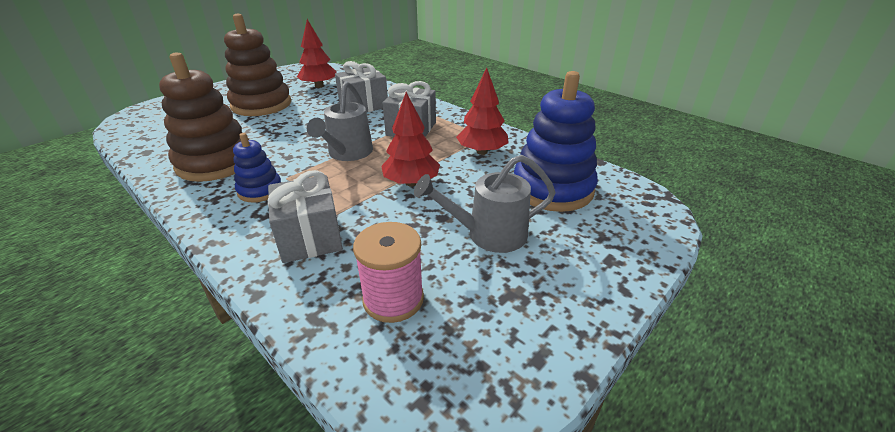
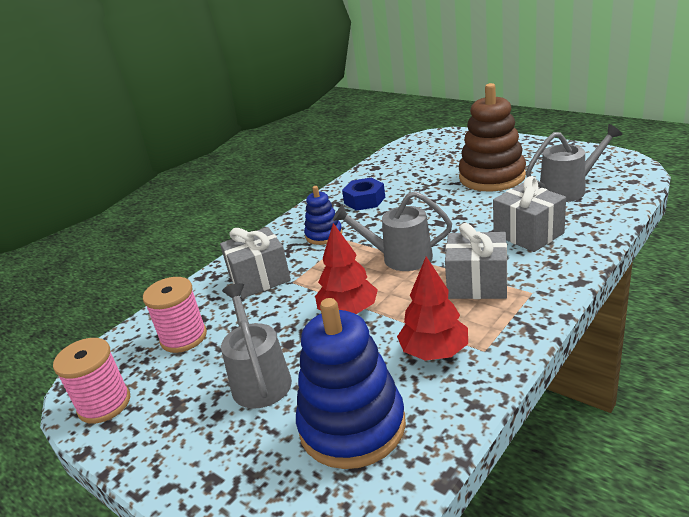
camera: 90 degrees right, 5 degrees down
brown stacking toy [159,52,249,182] -> blue nut [342,178,385,211]
red tree [297,19,336,88] -> grey watering can [526,124,623,202]
none -> pink spool [53,338,130,424]

